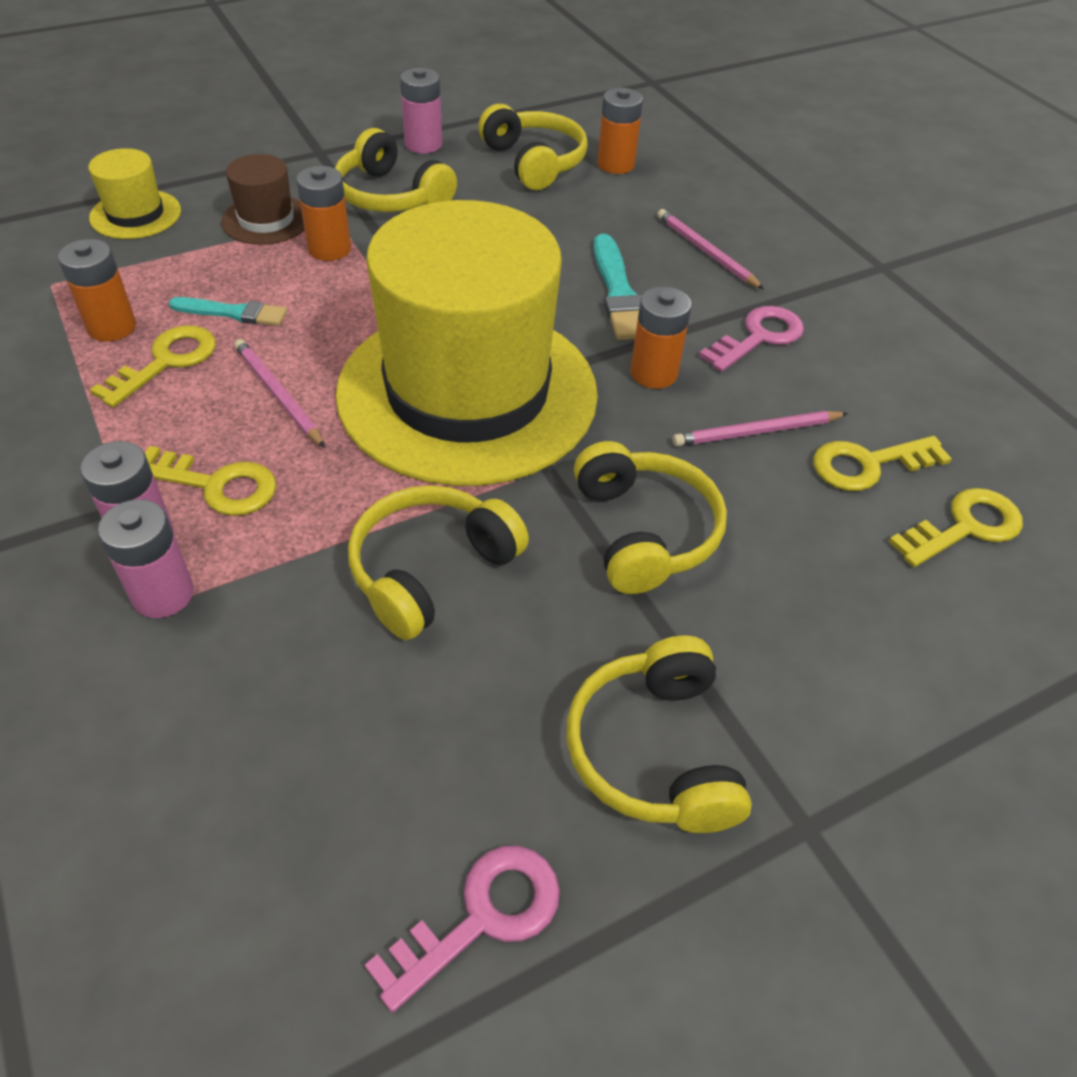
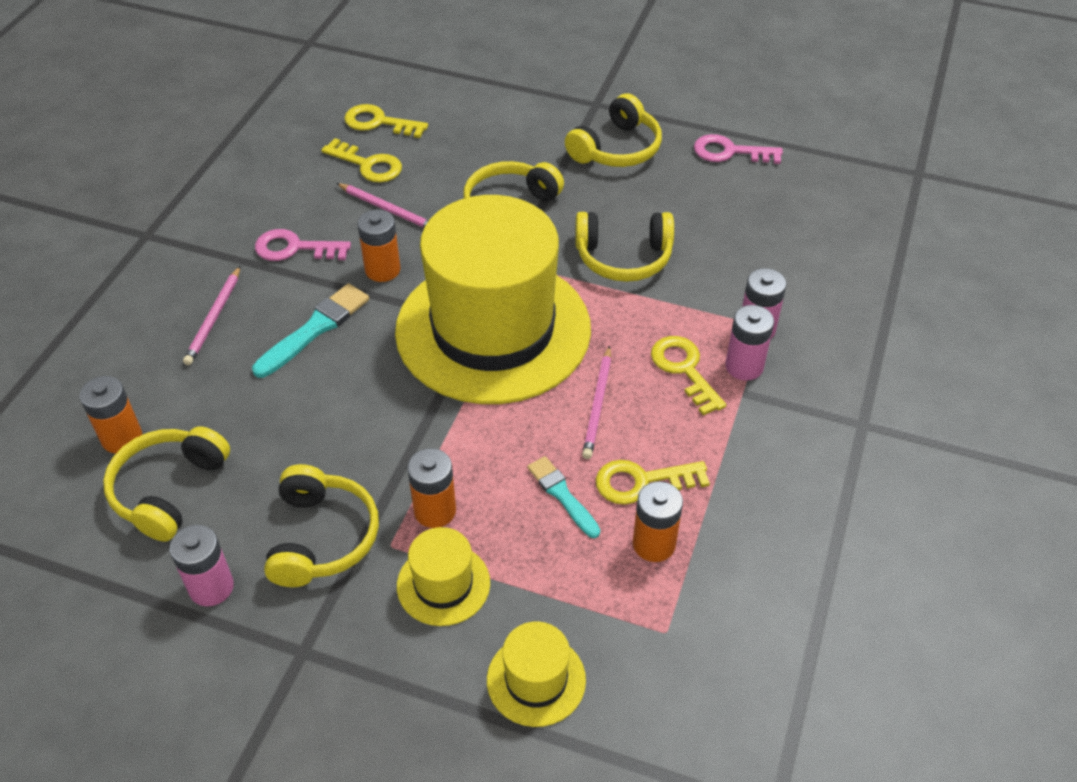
camera: 130 degrees left, 0 degrees up
brown hat [221,154,305,245] -> yellow hat [397,527,490,626]

